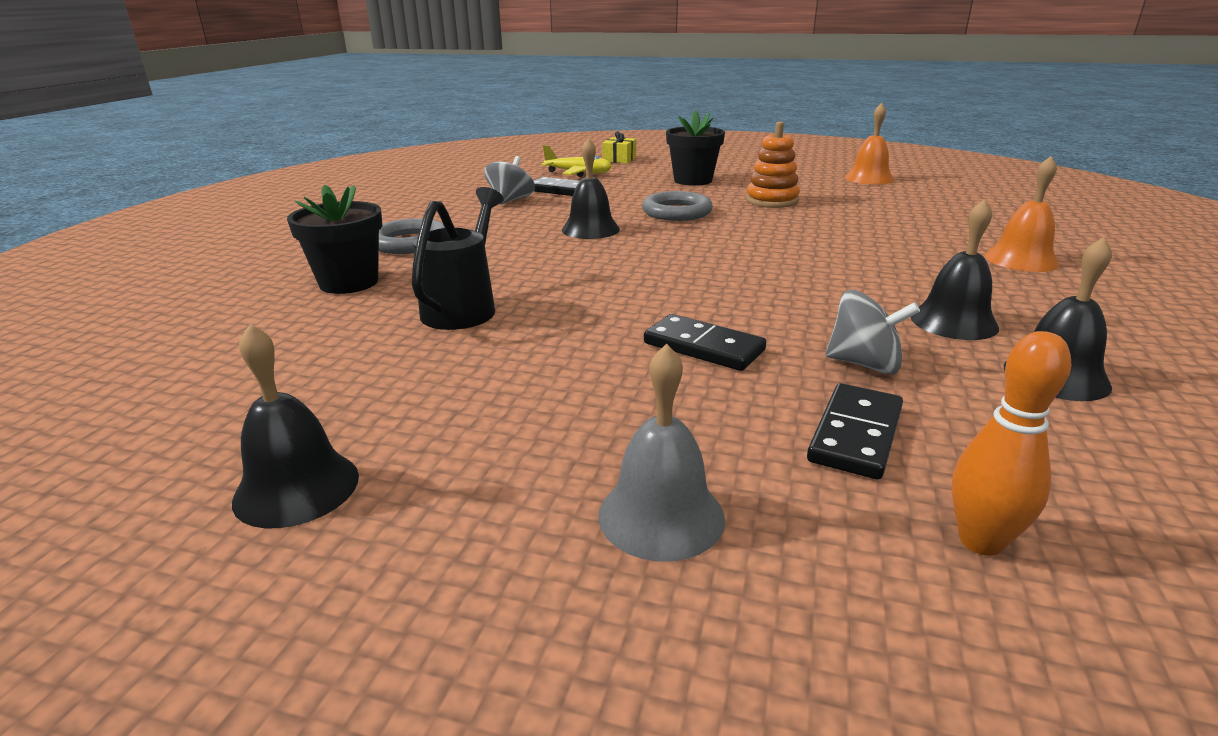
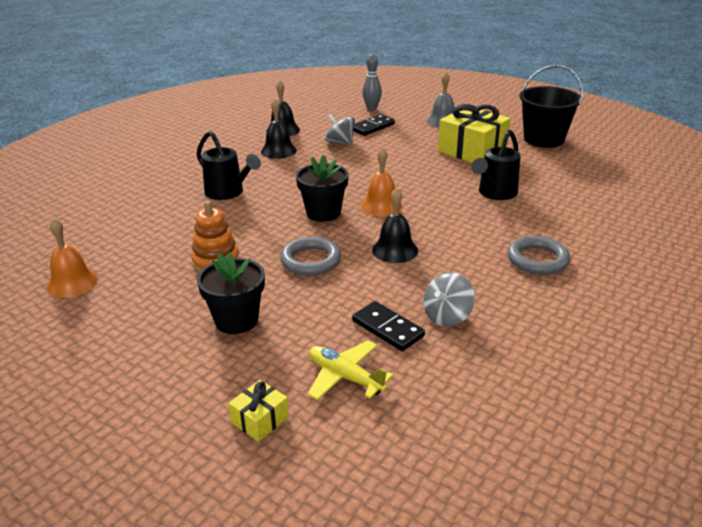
camera: 160 degrees left, 5 degrees up
black bell [232,324,359,528] -> black bucket [519,65,583,148]
black flower pot [287,185,382,294] -> black flower pot moved to [296,155,349,222]
black domino [644,314,766,371] -> none
orange bowling pin [952,331,1071,556] -> grey bowling pin [362,54,382,111]
orange bell [984,156,1060,272] -> orange bell moved to [361,147,402,216]
none -> black watering can [197,131,261,200]
none -> yellow gift [438,104,511,163]

